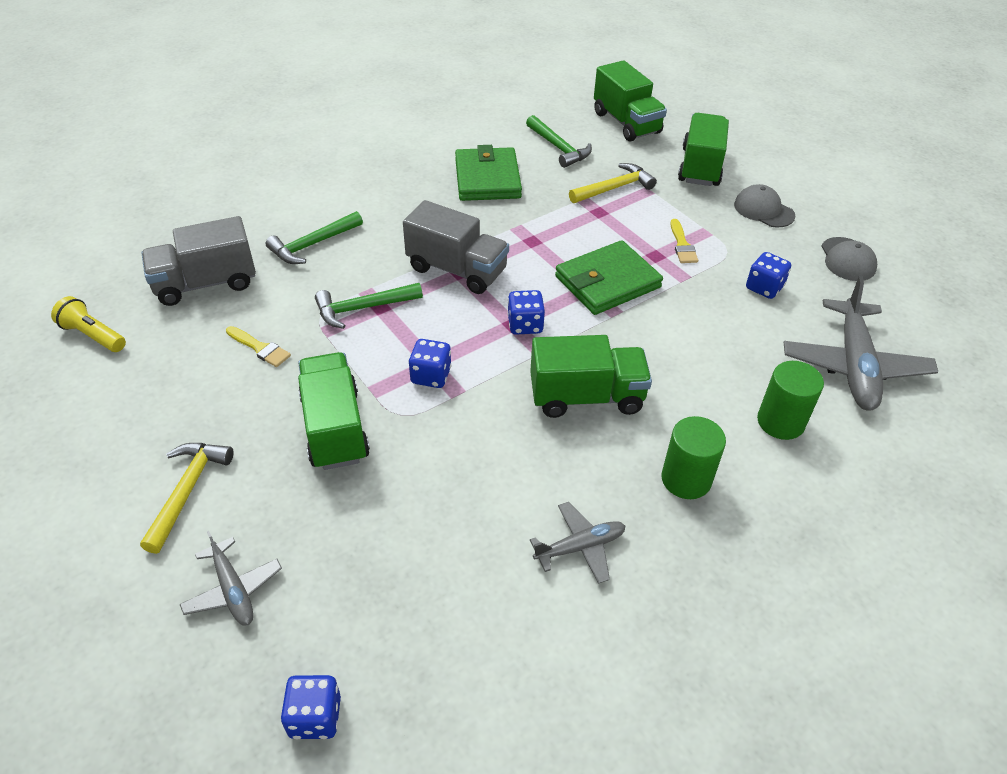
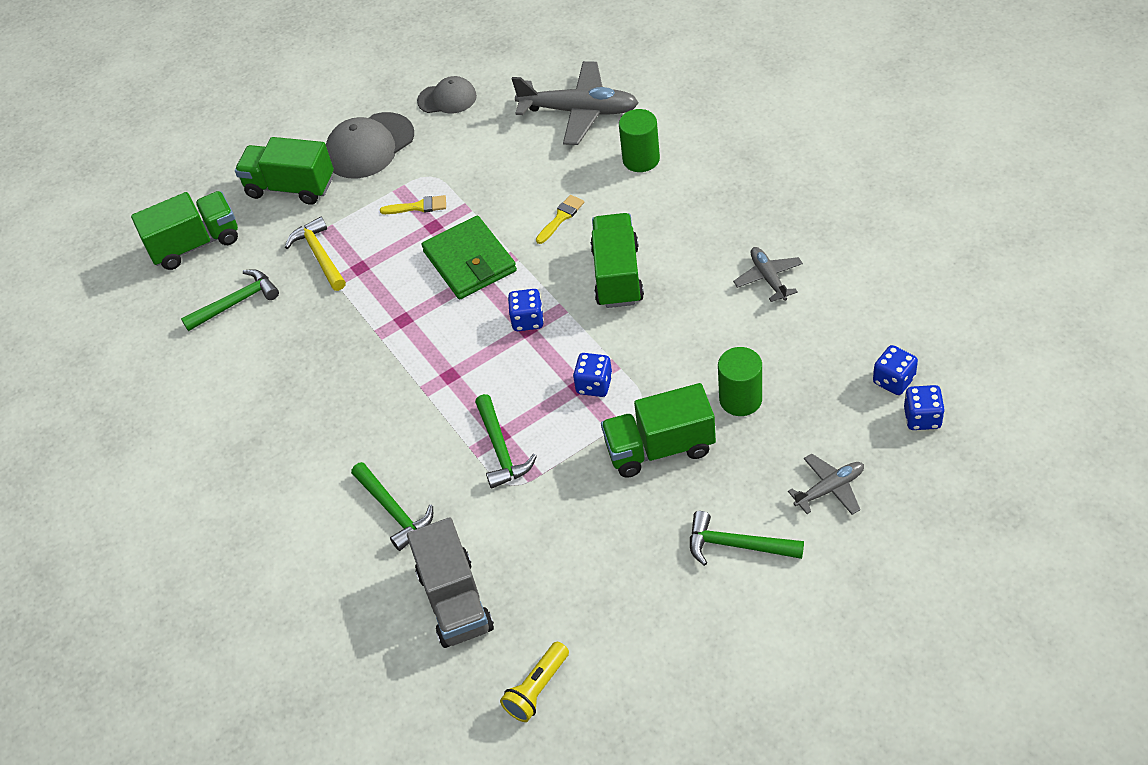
camera: 80 degrees left, 5 degrees up
yellow hammer [140,443,234,554] -> green hammer [690,511,804,566]
yellow brush [226,326,291,367] -> yellow brush moved to [536,195,584,244]
grey truck [403,200,509,294] -> none
green wallet [455,145,522,201] -> none
green cylinder [661,416,726,499] -> green cylinder moved to [718,347,762,416]
grey cap [734,184,795,228] -> grey cap [326,112,414,179], size x1.58
blue dice [746,252,791,299] -> blue dice moved to [873,345,918,395]

